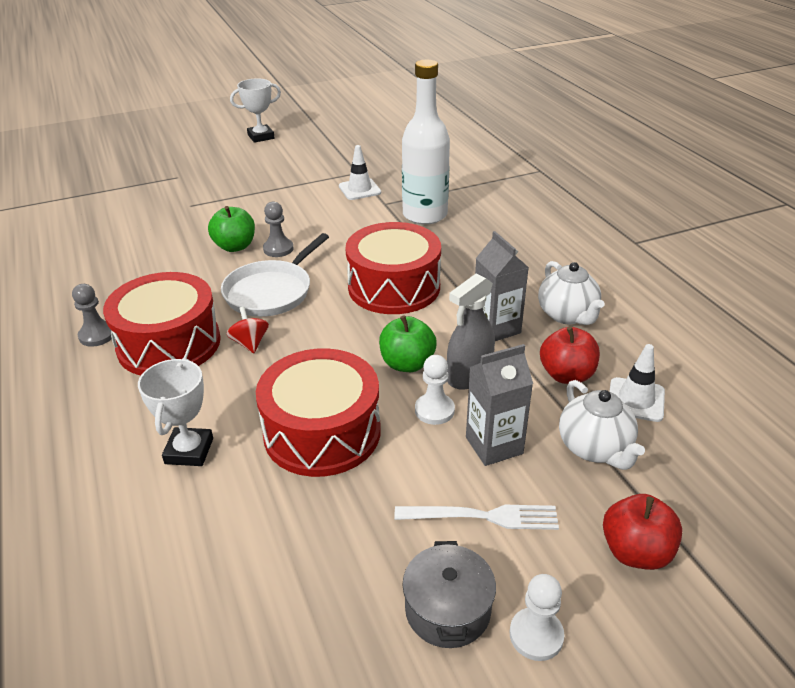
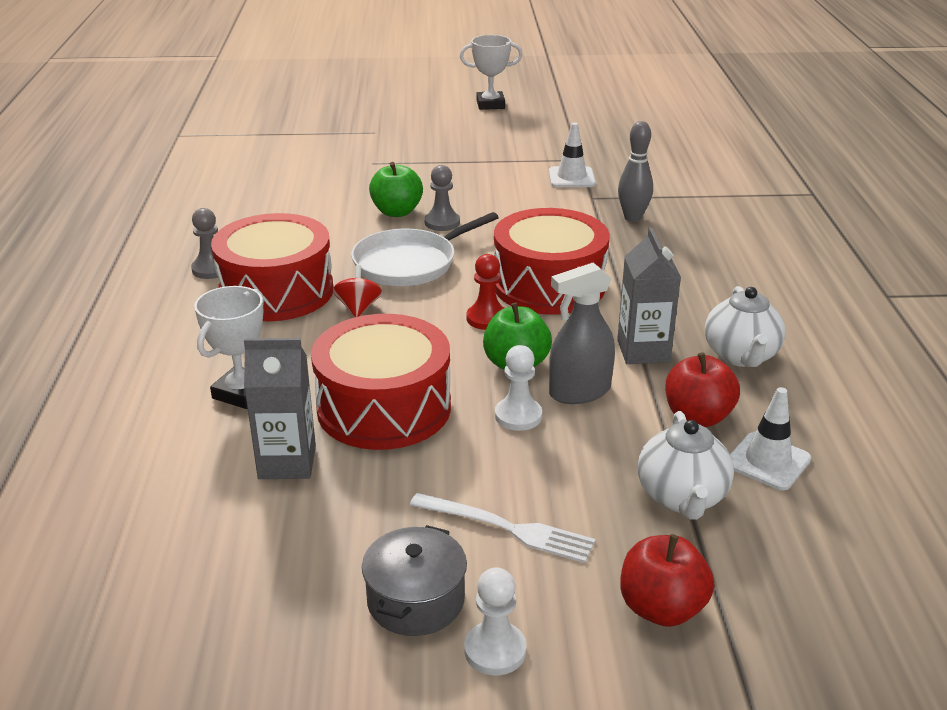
camera: 20 degrees right, 5 degrees down
white bottle [402,60,450,225] -> grey bowling pin [618,121,653,222]
grey carton [466,344,533,466] -> grey carton moved to [244,338,316,479]
none -> red pawn [467,254,504,330]

